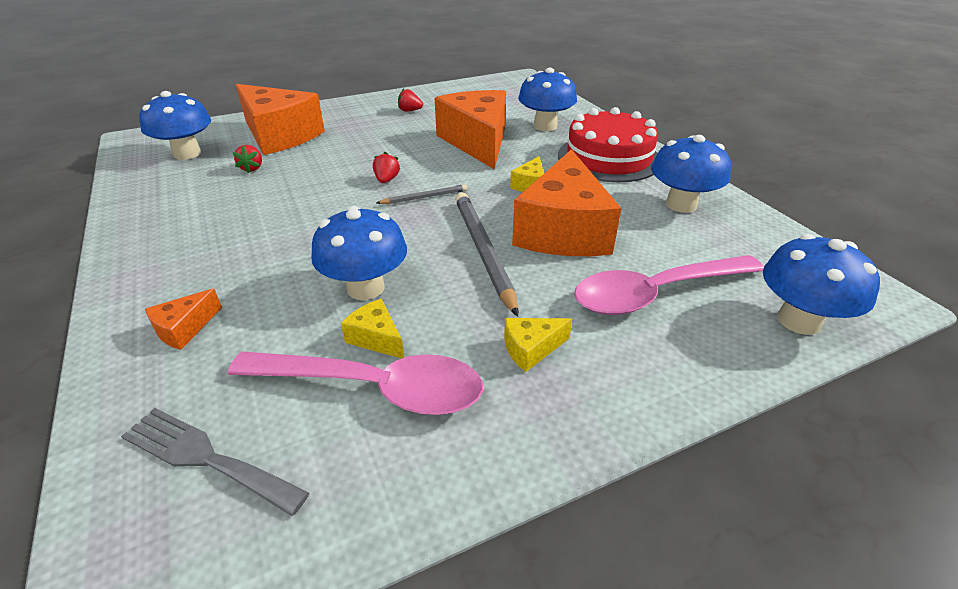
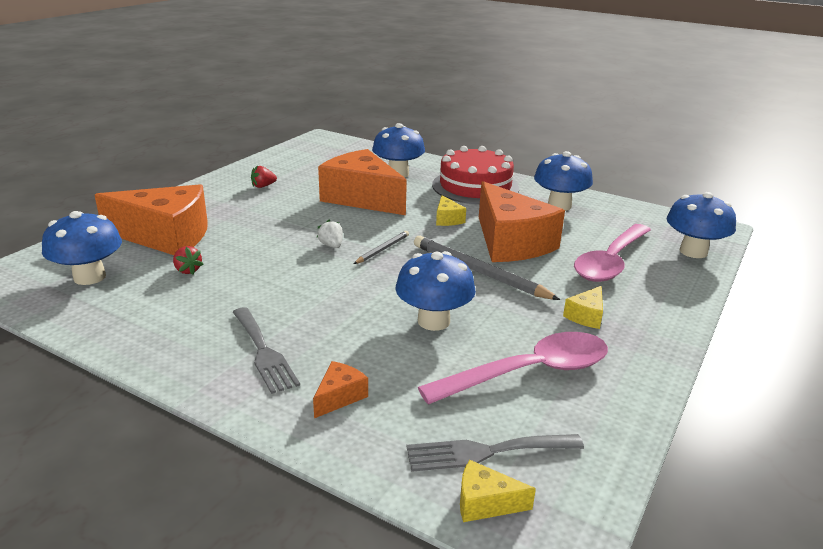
camera: 35 degrees left, 10 degrees down
orange cheese [145,288,222,350] -> orange cheese turned 150 degrees counterclockwise [313,361,368,418]
yellow cheese [341,299,404,359] -> yellow cheese moved to [460,460,536,522]
red strawberry [373,152,400,183] -> white strawberry [317,220,343,248]
none -> grey fork [233,307,300,394]

